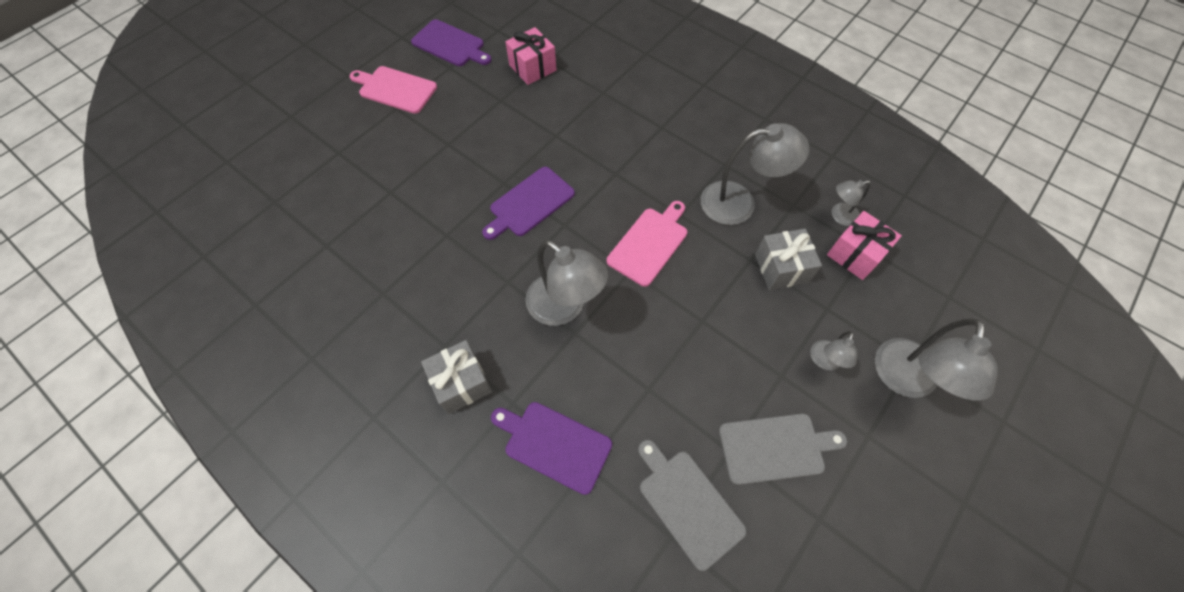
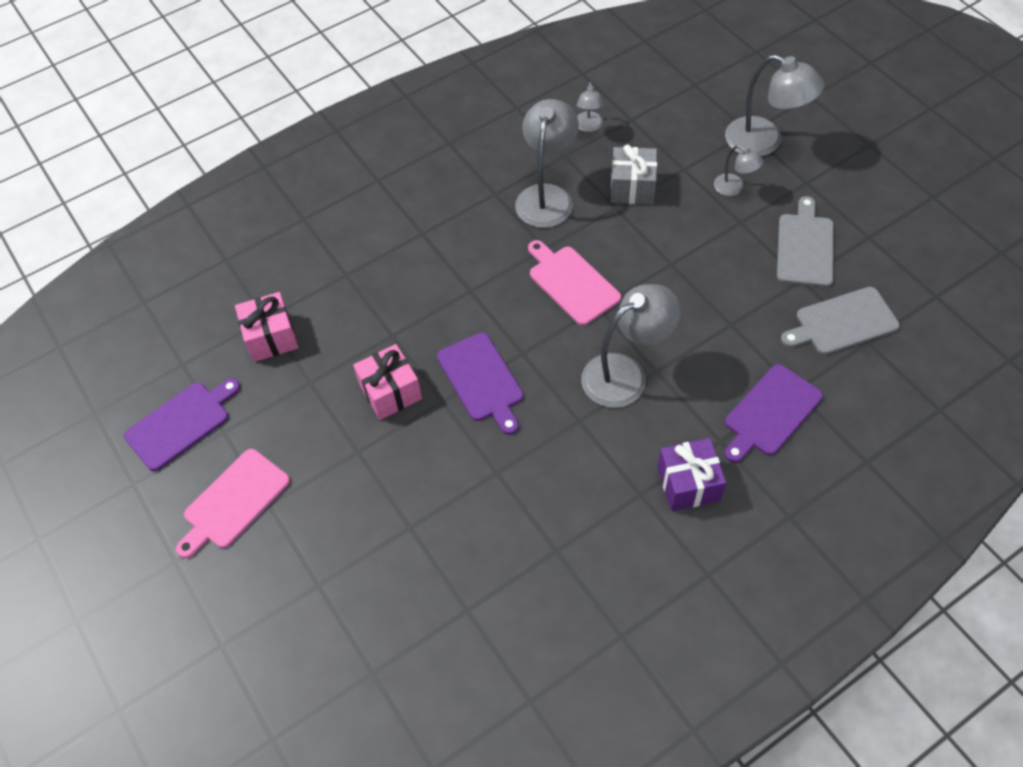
camera: 70 degrees left, 5 degrees down
grey gift [421,340,492,414] -> purple gift [657,438,726,511]
pink gift [827,211,902,280] -> pink gift moved to [353,344,422,420]

